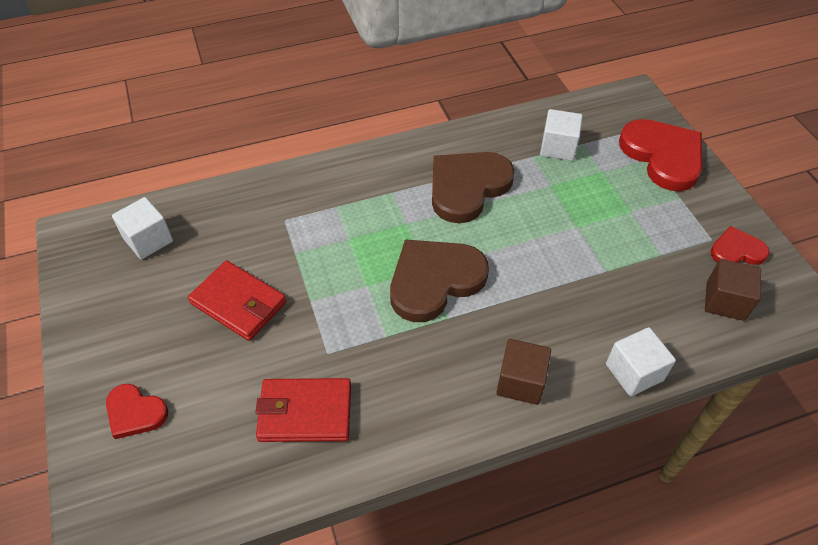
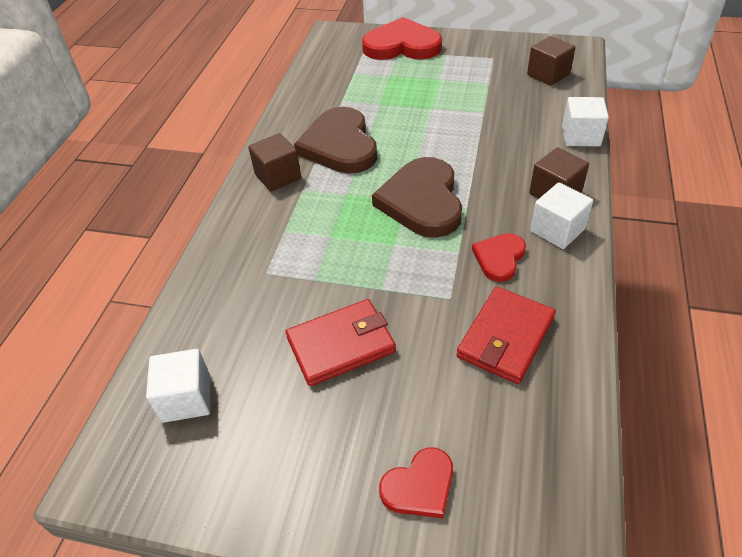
camera: 55 degrees left, 5 degrees down
white cube [540,109,583,161] -> white cube moved to [530,182,593,249]
red heart [710,226,770,265] -> red heart moved to [472,233,526,282]
none -> brown cube [248,133,301,192]

